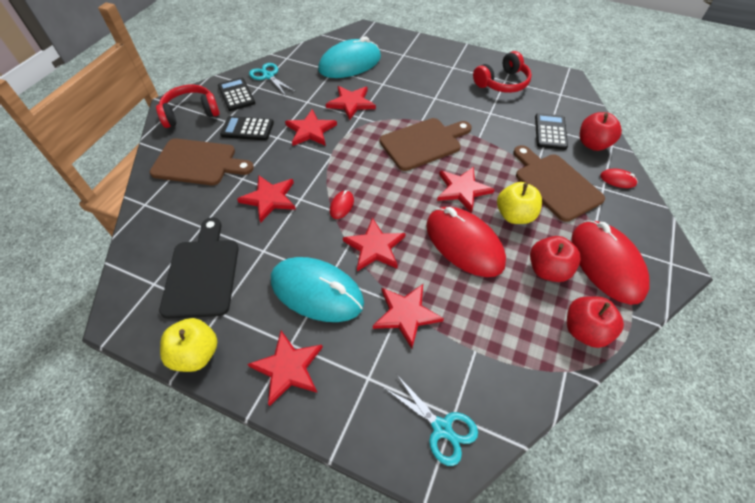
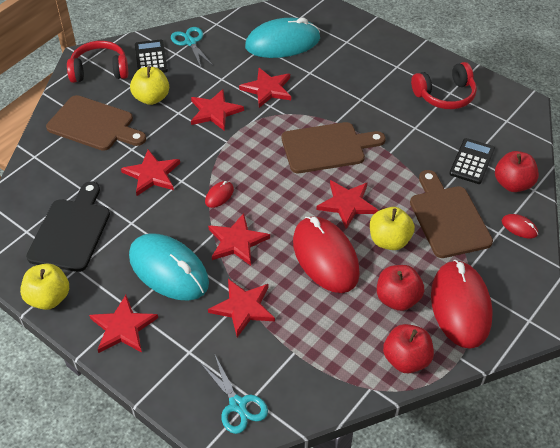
camera: 15 degrees right, 5 degrees down
black calculator [220,116,274,140] -> yellow apple [130,66,169,105]

